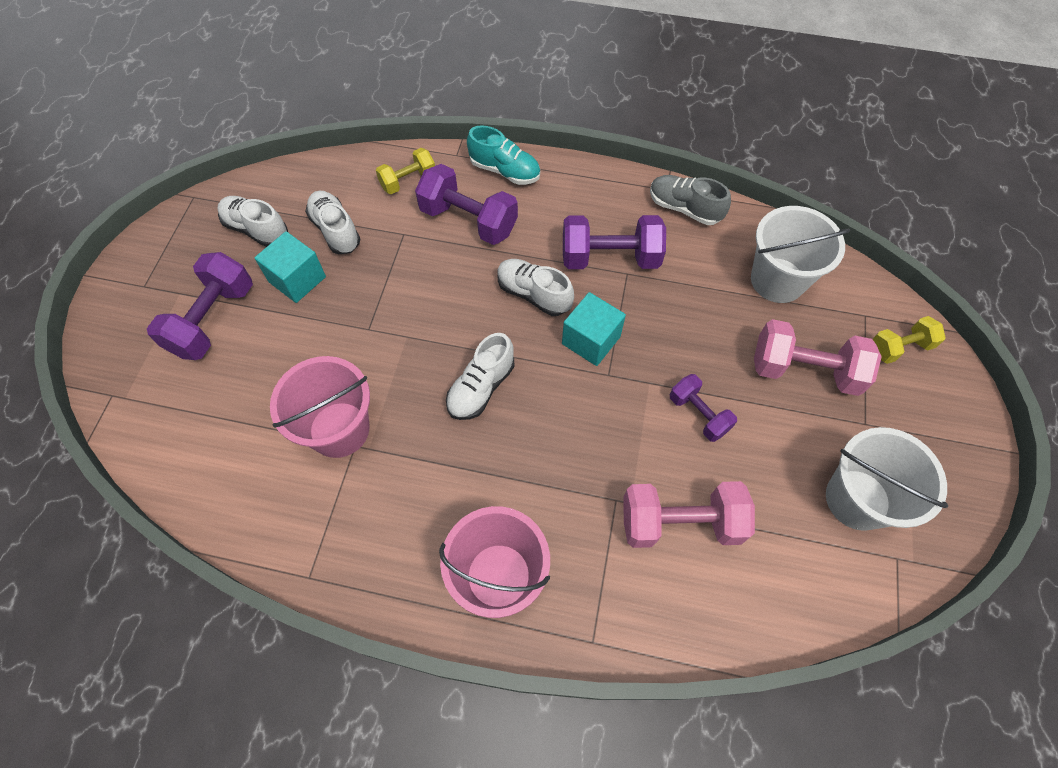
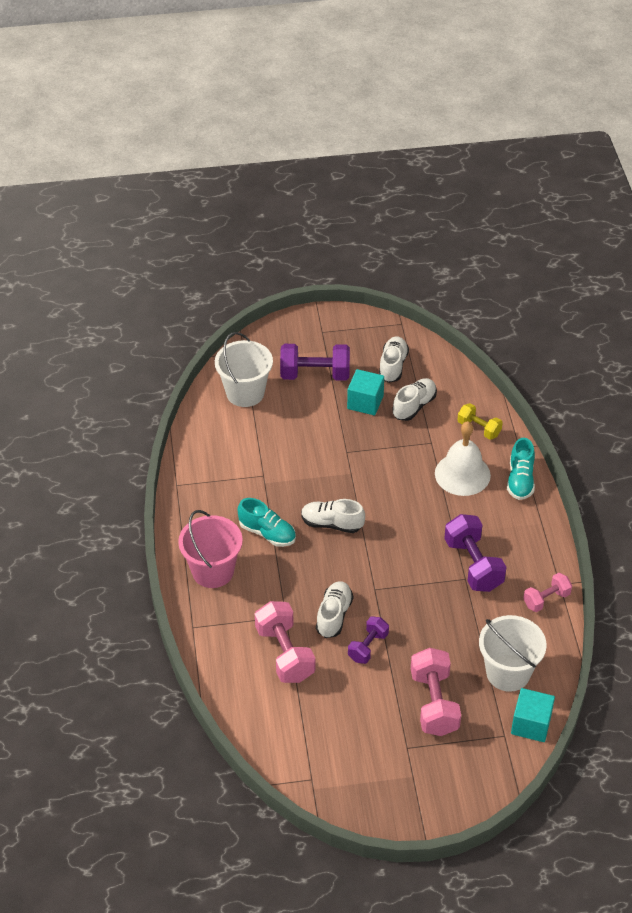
camera: 70 degrees right, 15 degrees down
pink bucket [270,356,370,458] -> none
purple dumbbell [415,164,518,245] -> white bell [435,421,491,496]
white shoe [497,259,574,316] -> white shoe moved to [316,581,353,638]
turquoise cube [562,292,626,366] -> turquoise cube moved to [511,688,555,742]
grey shoe [650,175,731,225] -> pink dumbbell [523,573,572,612]
white bucket [826,427,949,531] -> white bucket moved to [215,332,273,407]
yellow dumbbell [873,316,946,364] -> none
none -> turquoise shoe [237,498,296,547]

